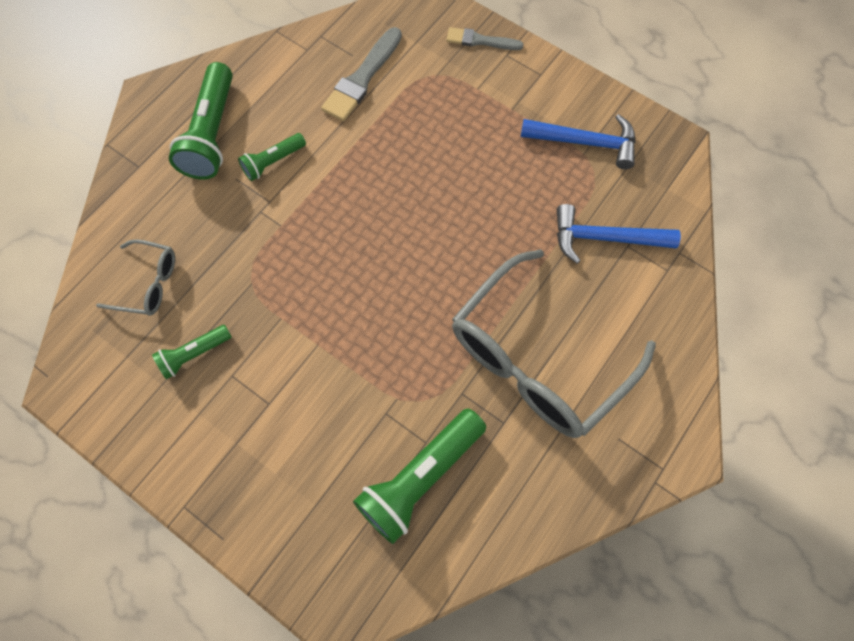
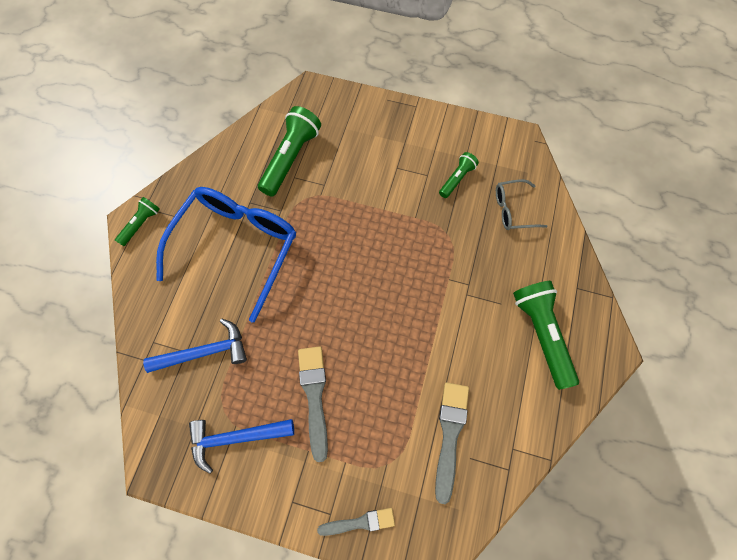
camera: 160 degrees right, 0 degrees up
green flashlight [238,133,306,181] -> green flashlight moved to [115,197,160,246]
grey glasses [452,249,656,438] -> blue glasses [156,187,296,322]
none -> grey brush [298,346,328,462]

